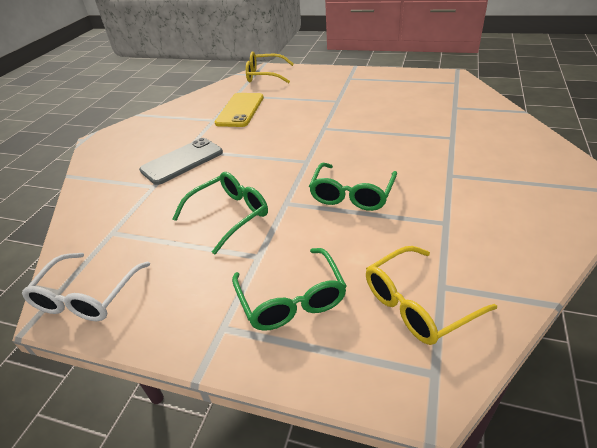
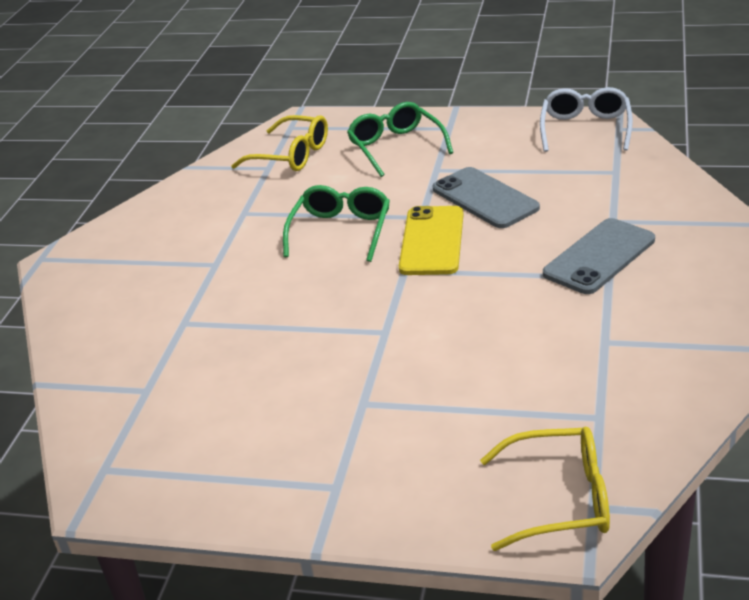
camera: 175 degrees right, 5 degrees down
green glasses [173,172,268,254] -> grey phone [432,167,540,228]
yellow phone [215,93,264,127] -> yellow phone moved to [399,206,464,275]
yellow glasses [366,246,497,345] -> yellow glasses turned 60 degrees clockwise [231,115,328,171]

